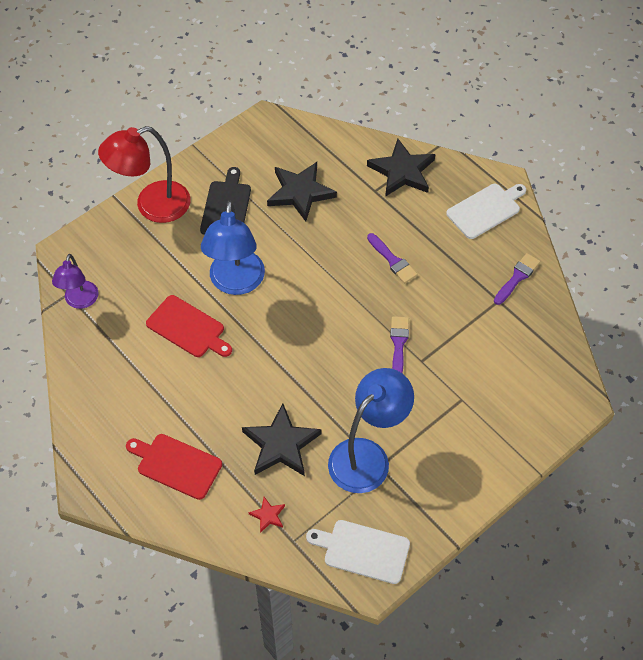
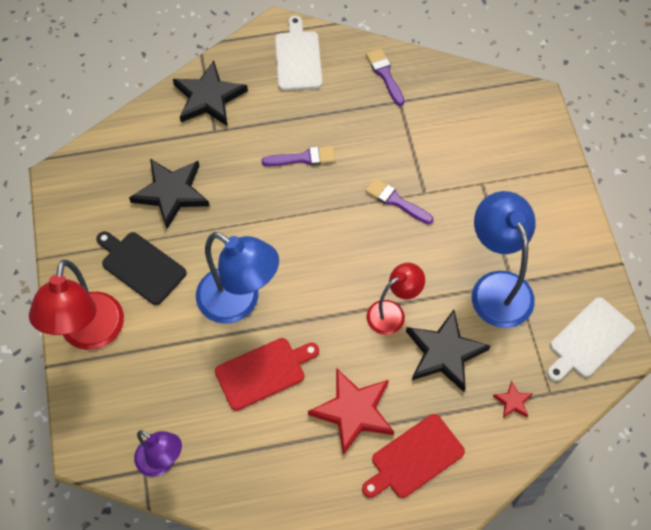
camera: 60 degrees left, 5 degrees up
none -> red star [308,368,394,455]
none -> red lamp [367,263,425,335]

